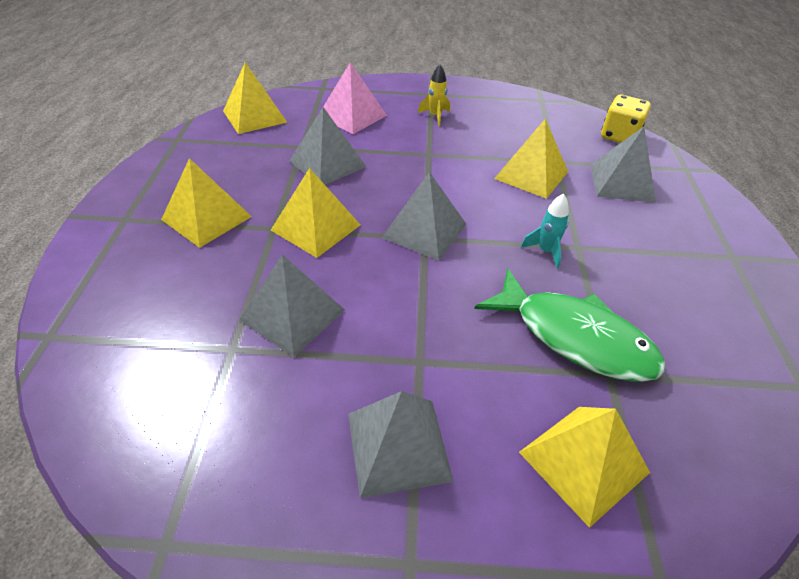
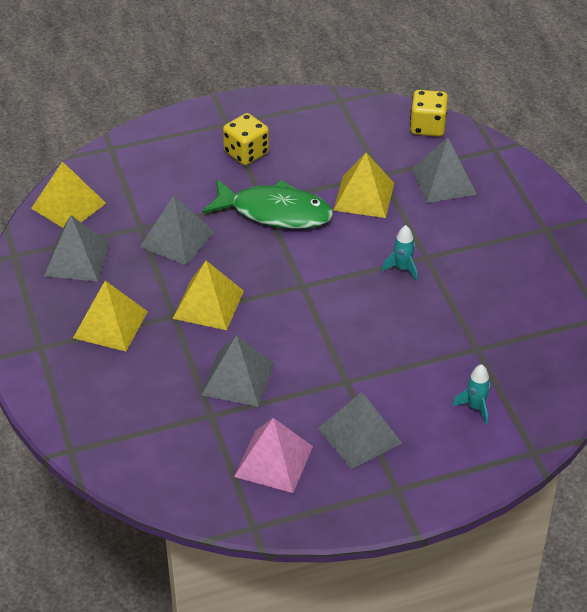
camera: 20 degrees left, 0 degrees up
pink pyramid [323,62,387,134] -> pink pyramid moved to [234,418,313,493]
grey pyramid [382,172,466,261] -> grey pyramid moved to [44,215,110,282]
yellow rocket [418,64,450,126] -> yellow dice [223,113,269,165]
green fish [474,268,665,382] -> green fish moved to [203,179,333,229]
yellow pyramid [519,407,650,528] -> turquoise rocket [453,364,491,424]

